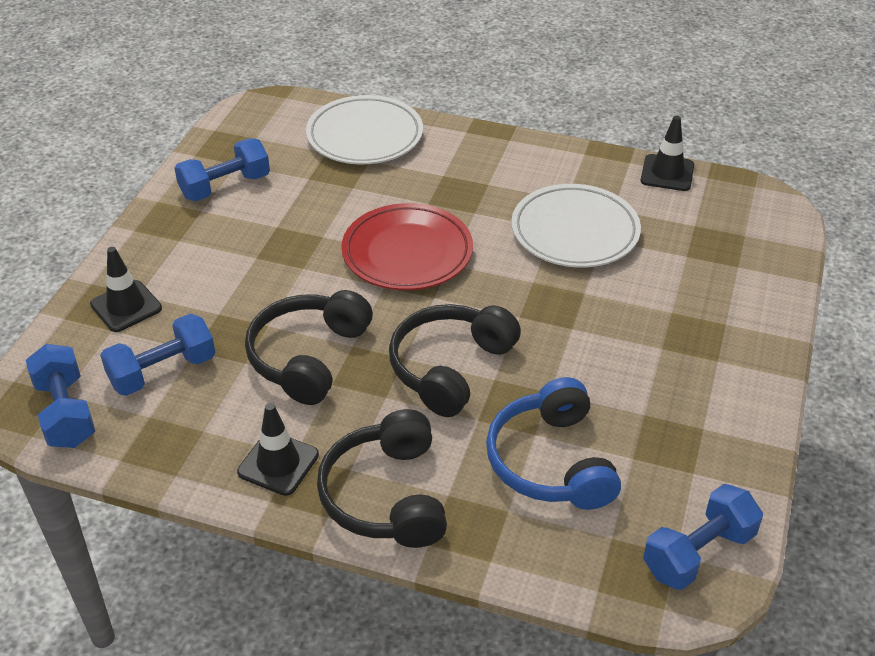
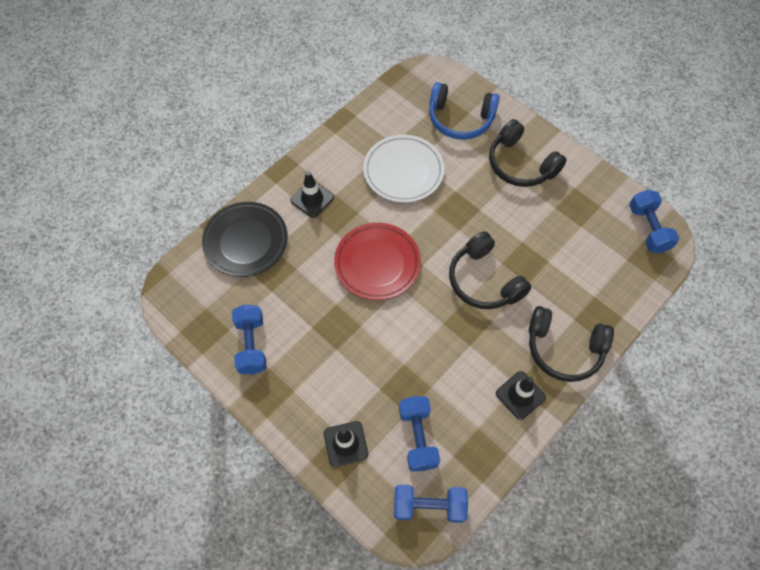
camera: 65 degrees left, 20 degrees up
black headphones [245,290,373,405] -> black headphones moved to [489,119,567,187]
white plate [306,95,423,164] -> black plate [202,202,288,277]
blue headphones [486,377,621,510] -> blue headphones moved to [429,82,500,140]
black traffic cone [641,115,694,191] -> black traffic cone moved to [290,171,334,218]

